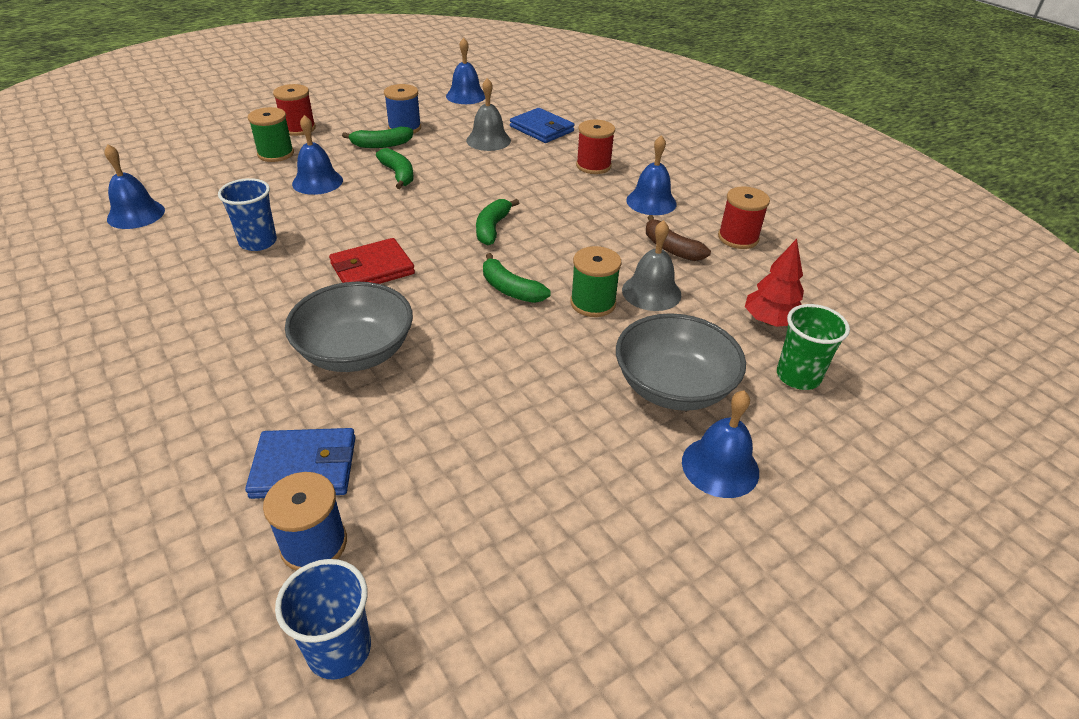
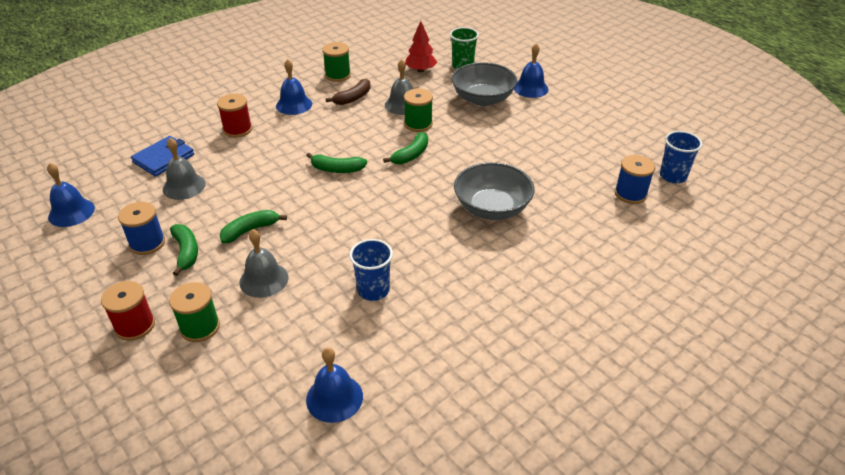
camera: 95 degrees left, 0 degrees up
blue wallet [245,428,356,499] -> none
blue bell [292,115,343,195] -> grey bell [239,229,288,298]
red wallet [329,238,415,284] -> none
red spool [718,186,770,249] -> green spool [322,42,351,82]

